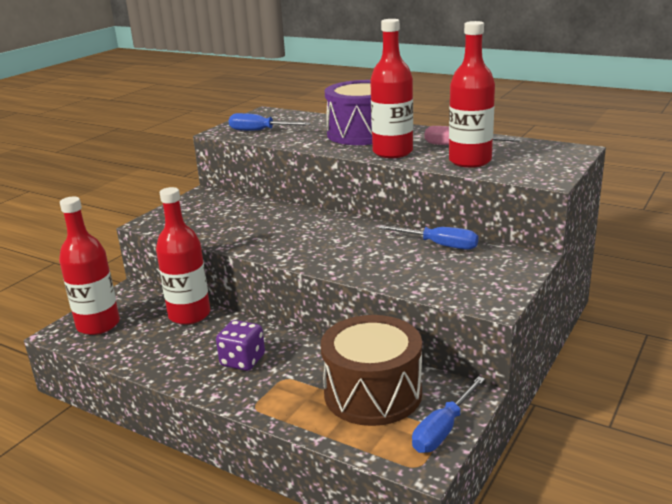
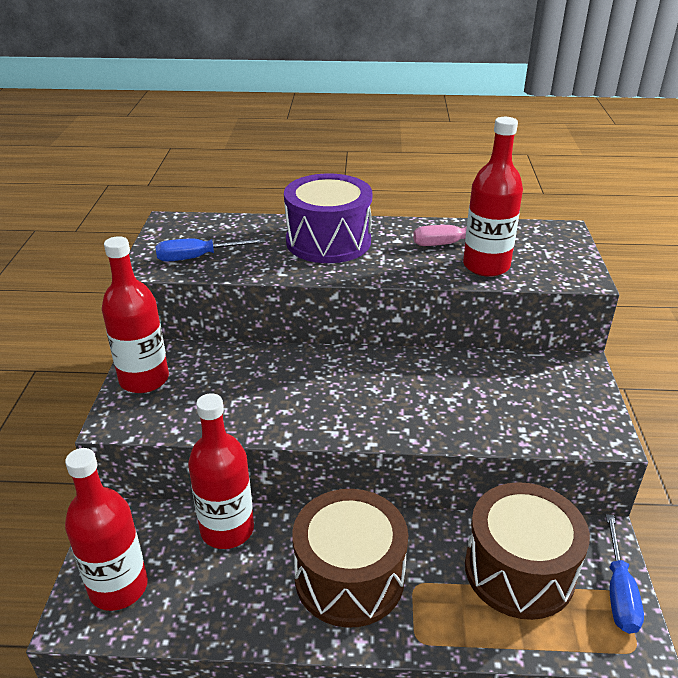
camera: 30 degrees left, 10 degrees up
purple dice [216,320,265,371] -> brown drum [292,489,408,628]
red bottle [370,19,413,158] -> red bottle moved to [102,236,169,393]
blue screwdriver [378,225,478,250] -> none

